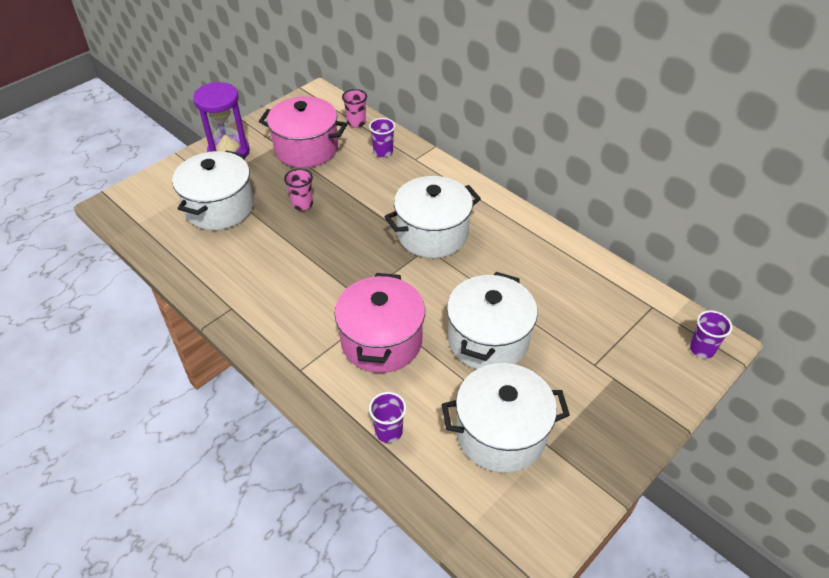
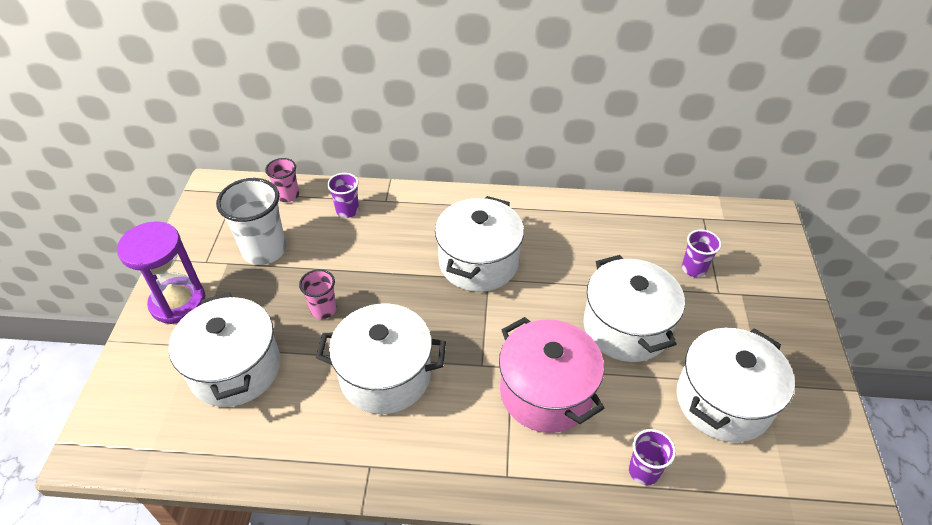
camera: 40 degrees left, 0 degrees up
pink pot [259,96,347,168] -> white cup [216,178,286,265]
purple cup [690,310,733,358] -> purple cup moved to [682,229,722,277]
none -> white pot [316,304,446,414]

